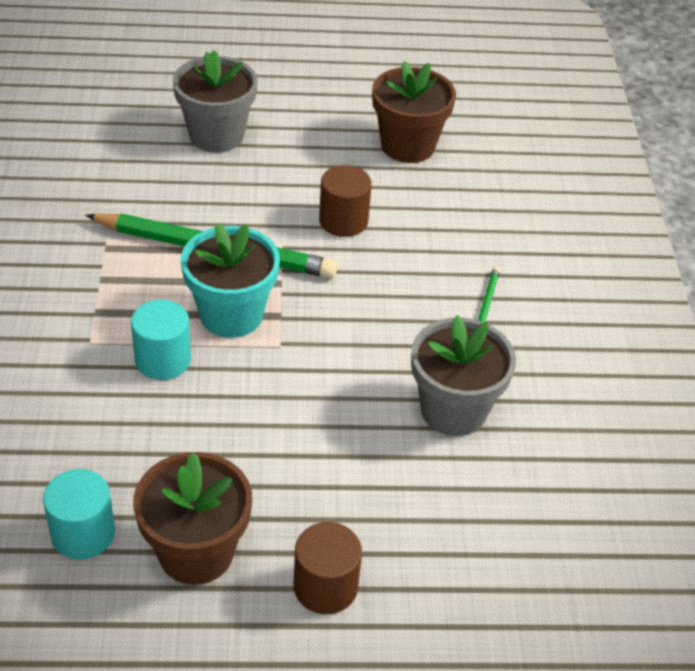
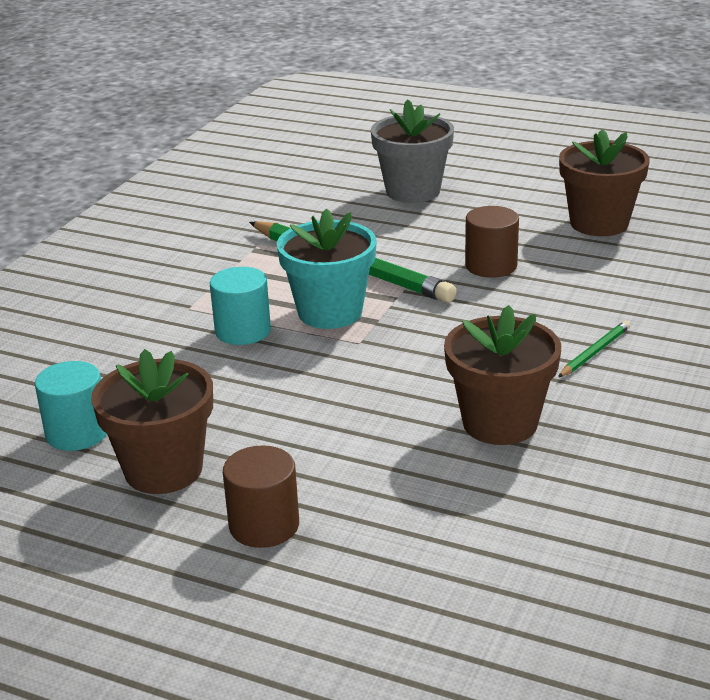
camera: 30 degrees right, 15 degrees down
grey flower pot [411,315,516,436] -> brown flower pot [444,305,561,445]

